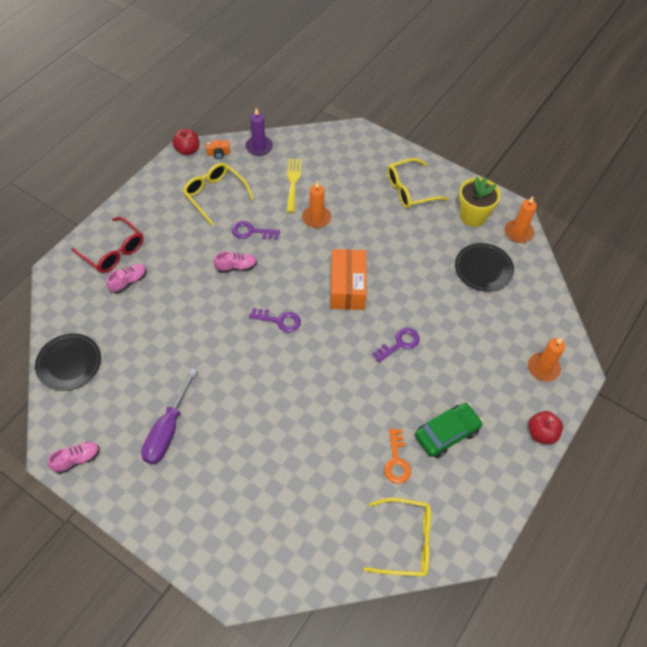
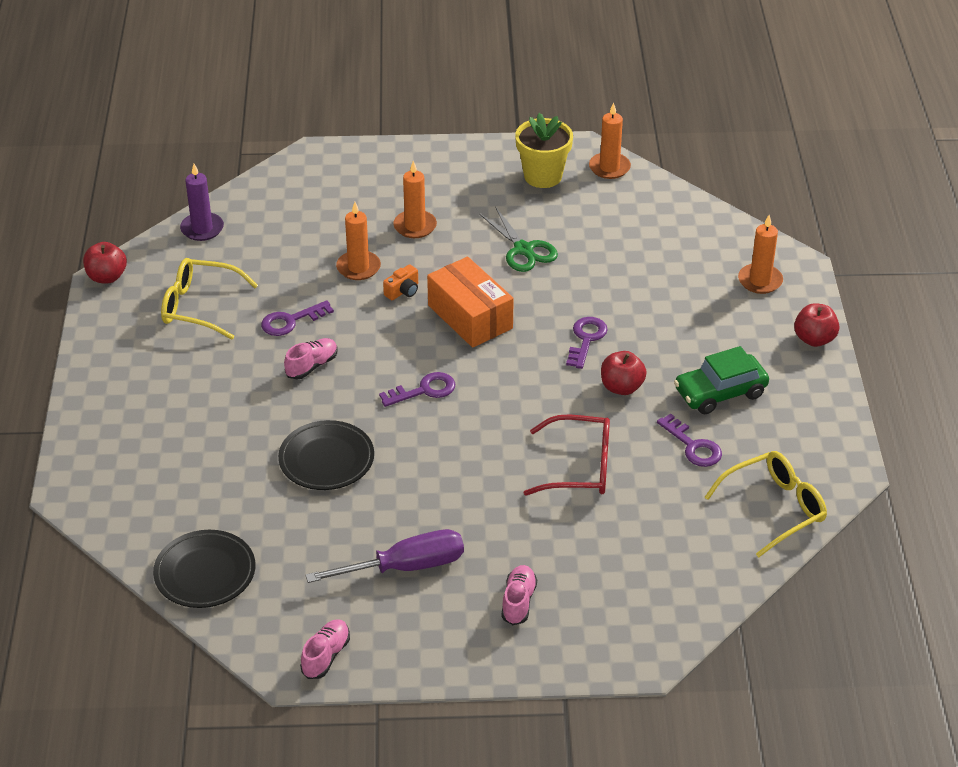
camera: 35 degrees left, 15 degrees down
red glasses [71,217,143,273] -> red glasses moved to [523,414,610,496]
pink shoe [106,264,147,294] -> pink shoe moved to [501,565,537,625]
purple screwdriver [141,368,197,465] -> purple screwdriver turned 90 degrees counterclockwise [305,529,464,583]
orange camera [206,140,230,159] -> orange camera moved to [383,264,418,300]
yellow fork [286,159,302,213] -> none
orange key [384,428,411,484] -> purple key [657,413,722,467]
yellow glasses [387,158,449,209] -> none
green car [415,403,483,458] -> green car turned 135 degrees counterclockwise [674,346,769,414]
black plate [455,243,514,292] -> black plate moved to [278,420,374,490]
none -> orange candle [393,161,437,238]
none -> green scissors [479,206,558,272]
none -> red apple [601,351,647,395]

